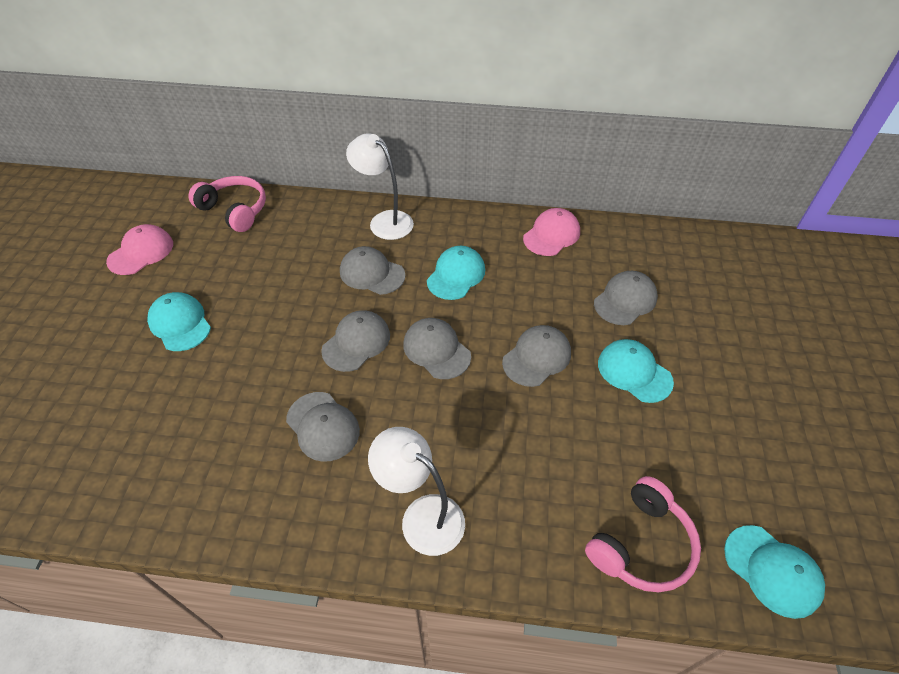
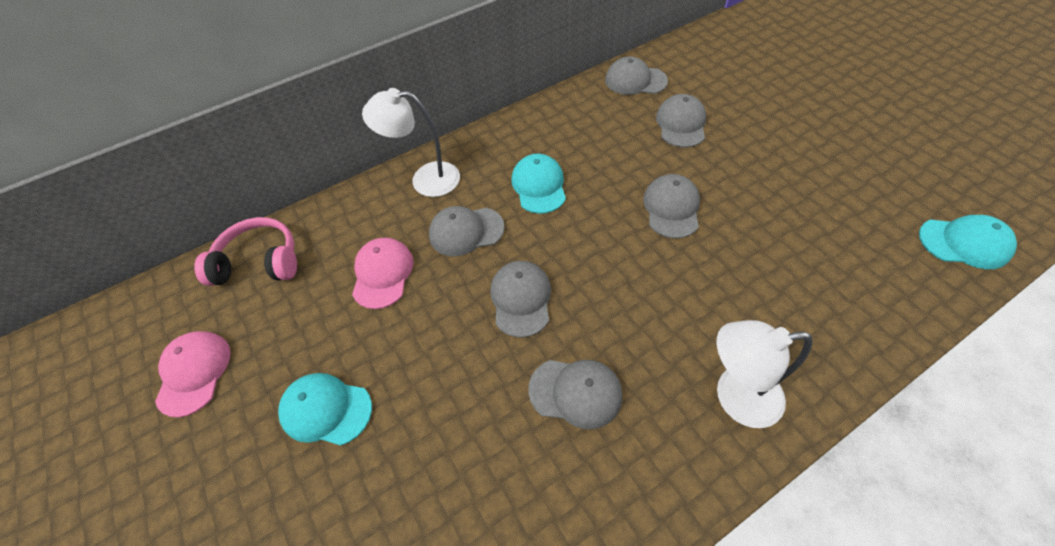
camera: 35 degrees left, 5 degrees up
grey cap [403,318,471,379] -> grey cap moved to [605,57,668,95]
pink cap [523,208,580,256] -> pink cap moved to [352,238,413,309]
pink headphones [585,476,701,592] -> none
turquoise cap [598,339,674,403] -> none

